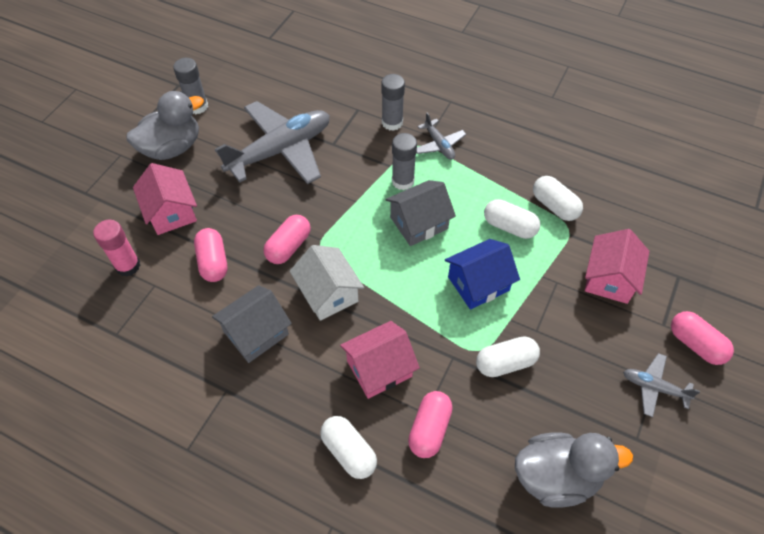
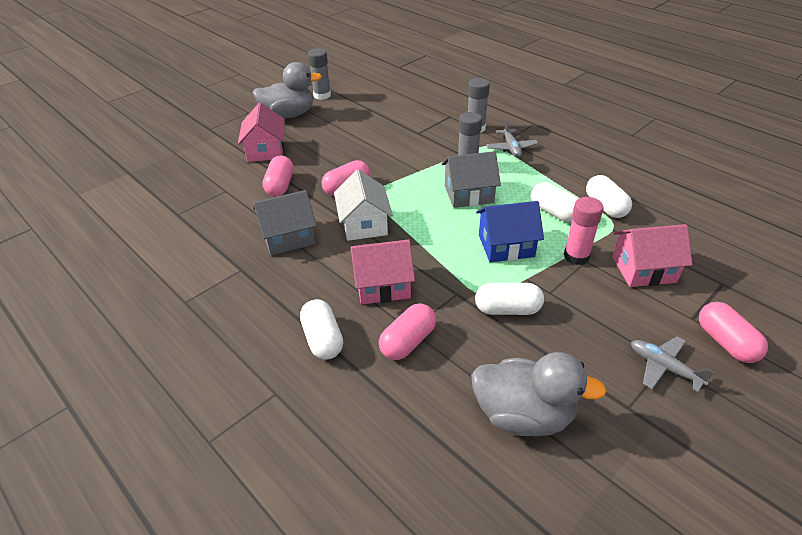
camera: 20 degrees right, 15 degrees down
pink glue stick [93,220,140,277] -> pink glue stick moved to [564,197,604,265]
grey plane [215,101,330,184] -> none
pink house [585,229,650,304] -> pink house turned 45 degrees clockwise [613,224,692,287]

